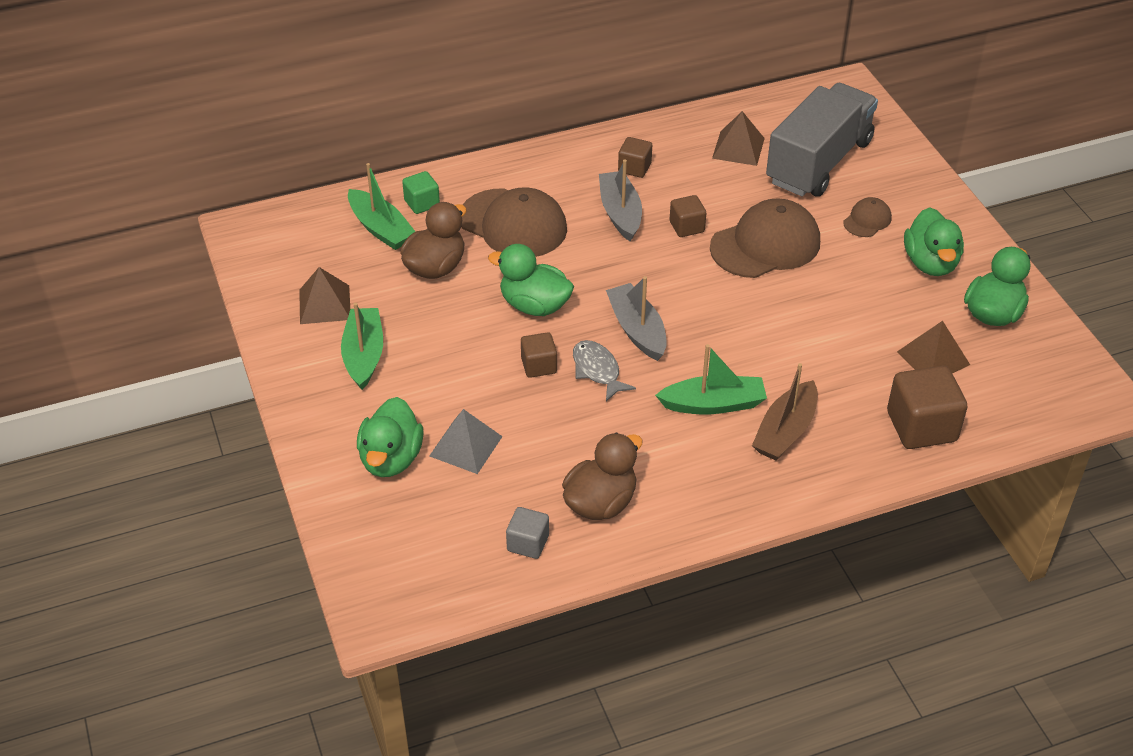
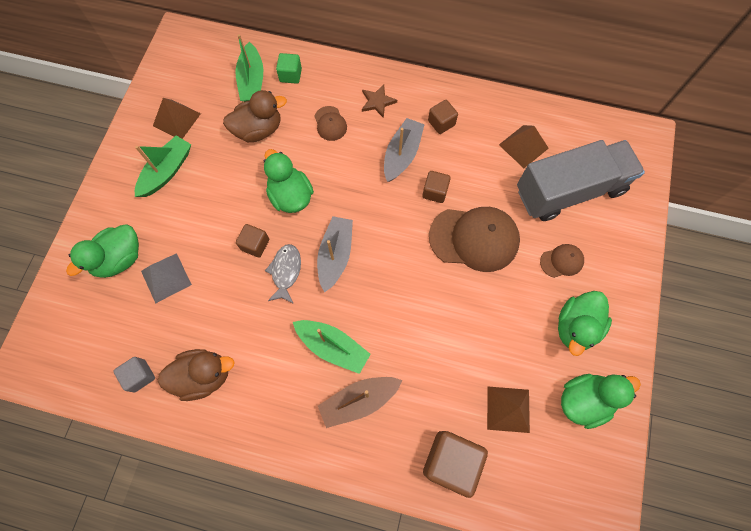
camera: 35 degrees right, 25 degrees up
brown cap [461,187,567,257] -> brown cap [314,106,347,141], size x0.48
none -> brown star [362,85,397,118]

